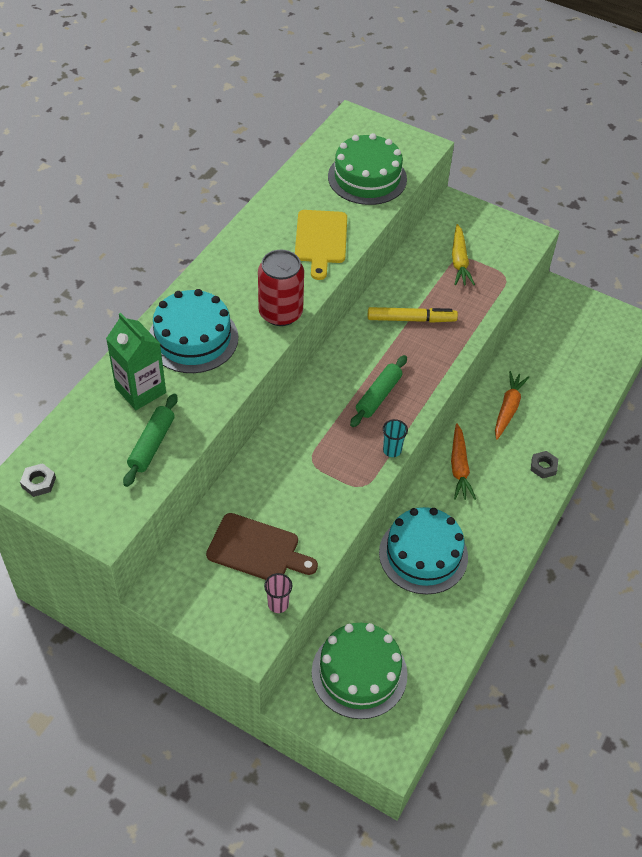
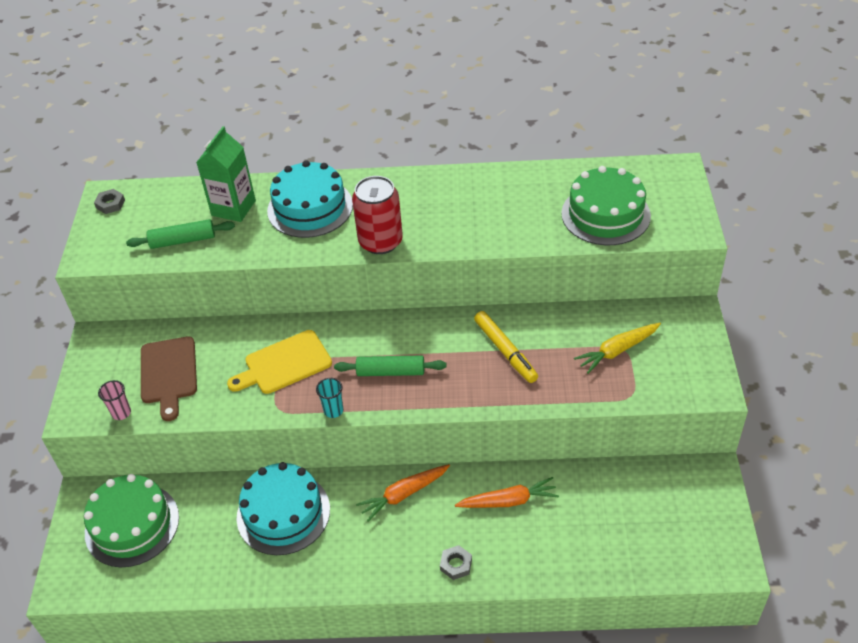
camera: 65 degrees right, 5 degrees down
yellow cutting board [295,210,347,280] -> yellow cutting board moved to [227,330,332,394]

